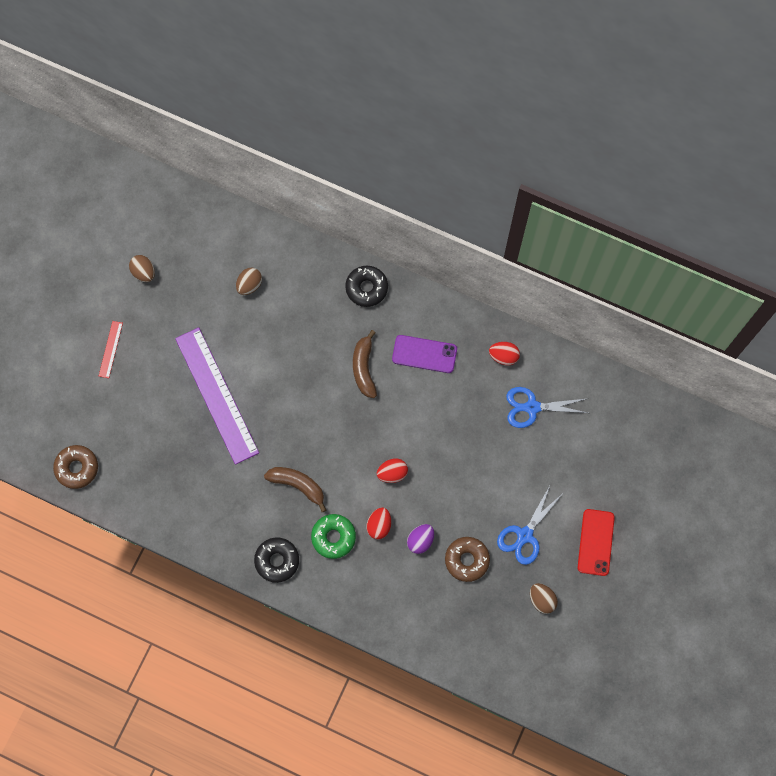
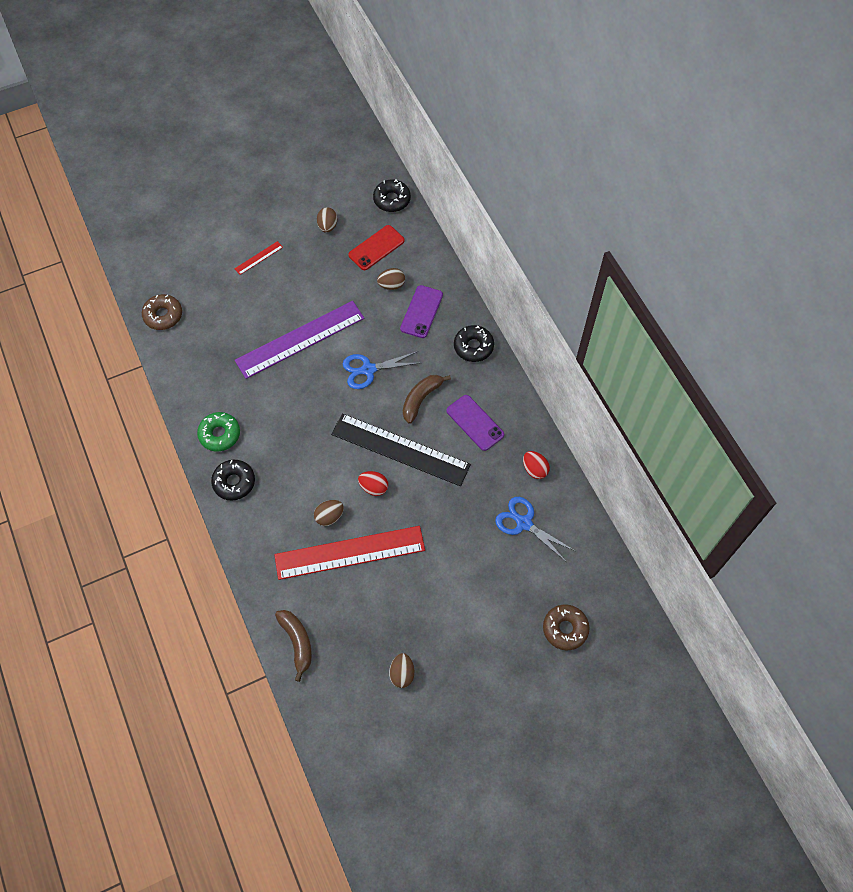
camera: 40 degrees right, 10 degrees down
purple ruler [175,327,259,465] -> purple ruler turned 45 degrees clockwise [235,301,365,379]
brown banana [264,467,326,512] -> brown banana moved to [275,610,312,682]
green donut [311,514,356,559] -> green donut moved to [197,412,240,451]
red egg [366,507,391,539] -> brown egg [314,500,344,526]
purple egg [407,524,434,554] -> red ruler [274,526,425,580]
brown donut [445,537,490,582] -> brown donut moved to [543,604,590,650]
blue scissors [497,486,562,565] -> blue scissors moved to [343,351,419,389]
red phone [577,509,615,576] -> red phone moved to [348,225,405,270]
none -> black ruler [331,413,471,486]
none -> black donut [373,180,411,212]
none -> purple phone [400,285,443,338]

